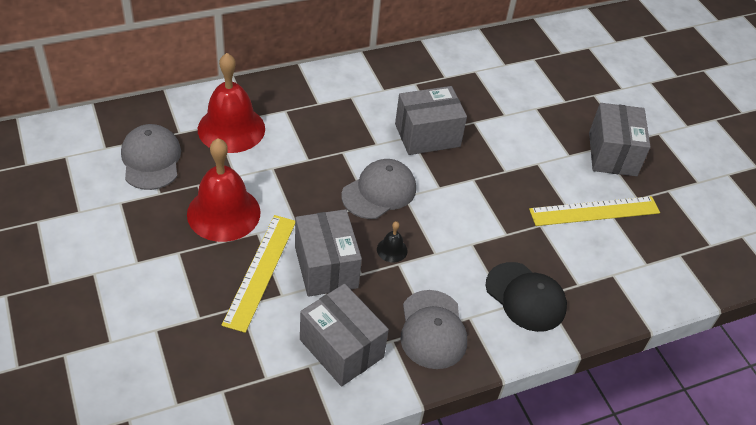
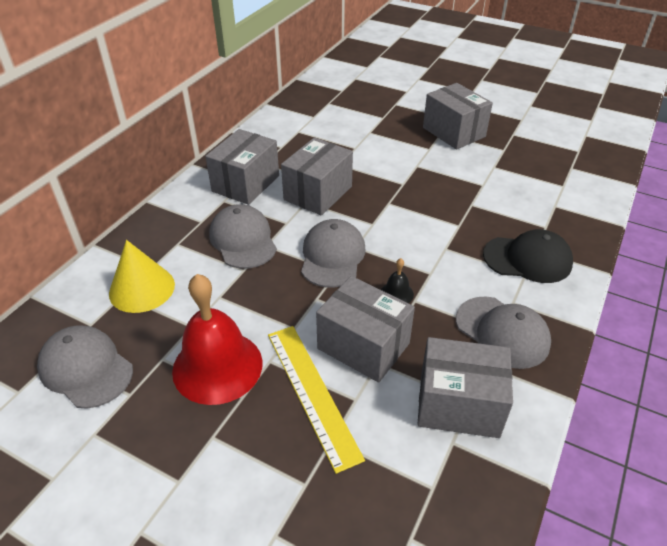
camera: 35 degrees left, 5 degrees down
red bell [198,53,265,153] -> yellow cone [109,240,175,313]
yellow ruler [529,196,660,226] -> none
none -> grey box [205,129,279,205]
none -> grey cap [209,204,277,269]

